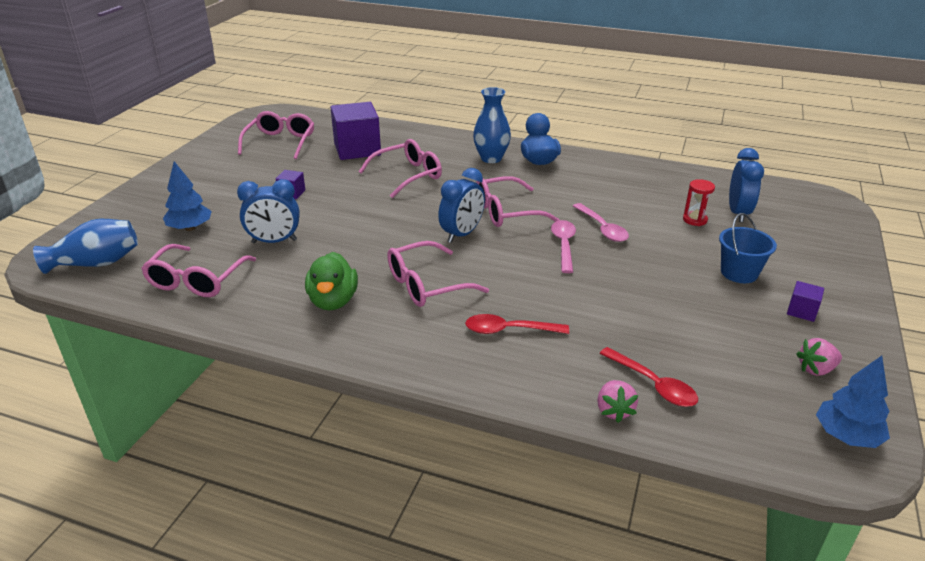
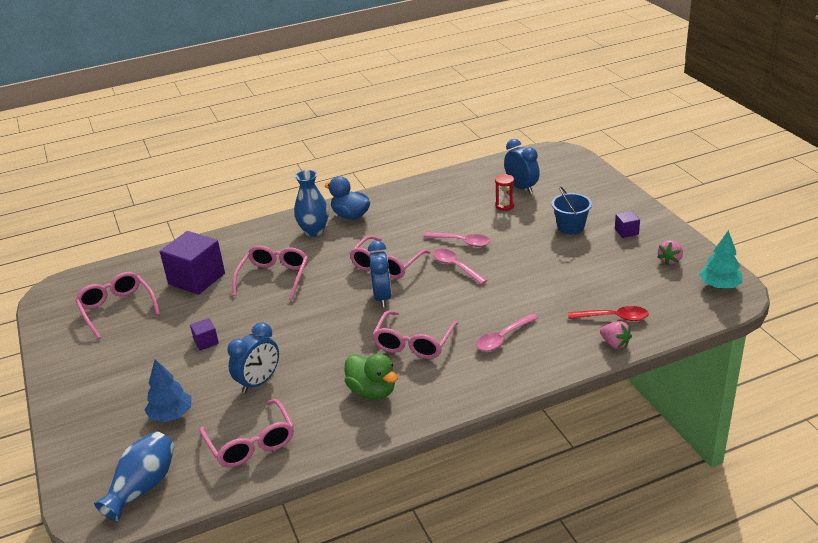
camera: 40 degrees left, 0 degrees up
red spoon [465,314,569,334] -> pink spoon [476,313,538,351]
blue tree [816,356,890,448] -> turquoise tree [699,230,743,289]

